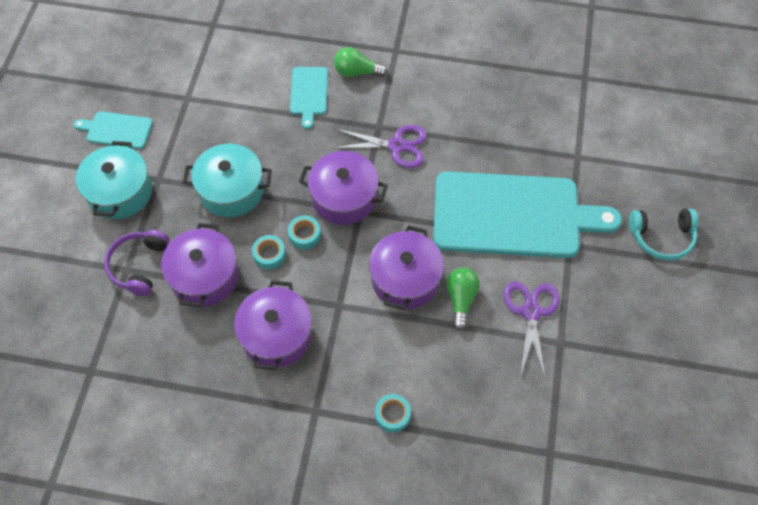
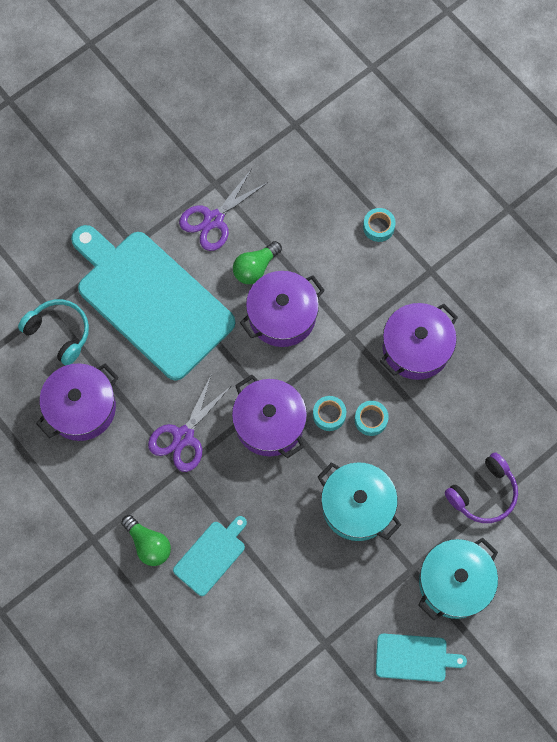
camera: 140 degrees left, 10 degrees up
turquoise cutting board [74,111,153,149] -> turquoise cutting board turned 45 degrees counterclockwise [376,633,467,682]
purple pot [161,223,239,307] -> purple pot moved to [36,363,119,441]
purple scissors [333,125,427,168] -> purple scissors turned 105 degrees counterclockwise [148,376,231,472]
turquoise headphones [629,209,698,261] -> turquoise headphones moved to [18,299,89,365]

